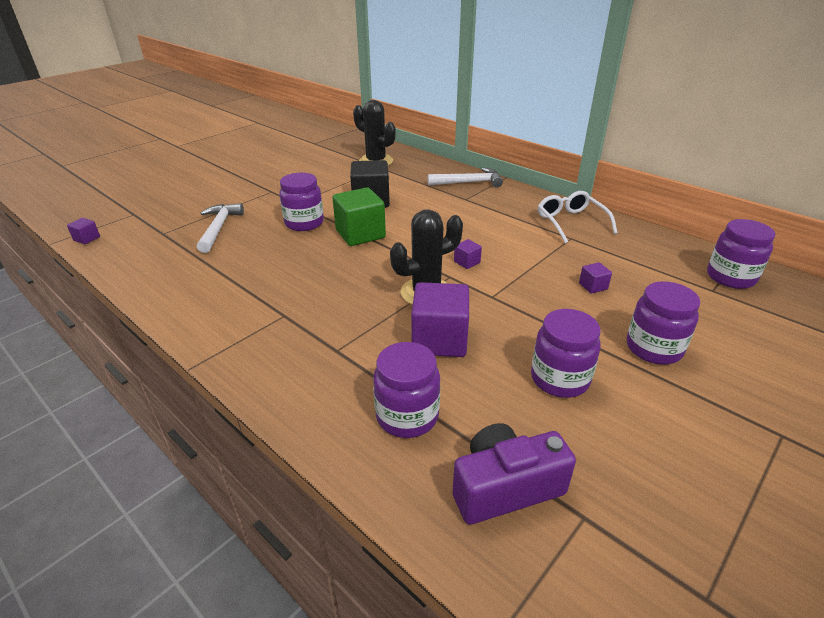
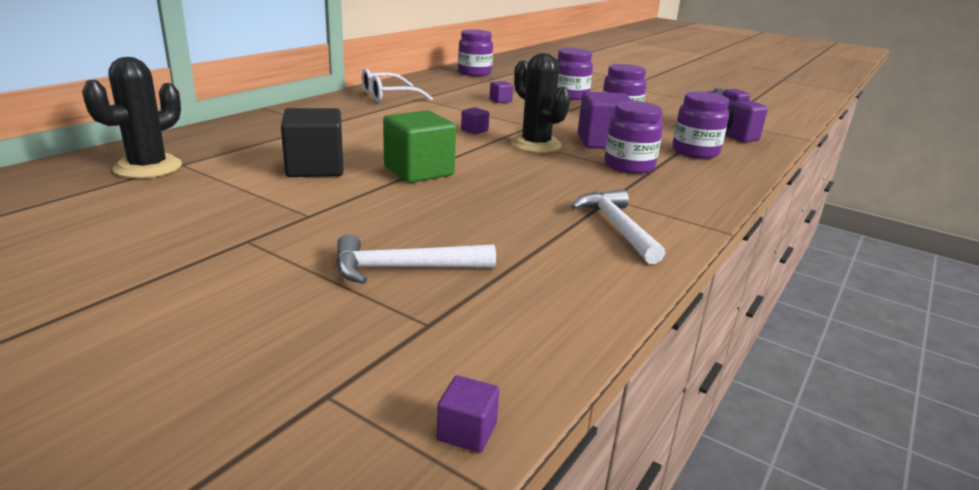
camera: 100 degrees left, 10 degrees down
purple jar [279,173,324,231] -> purple jar moved to [604,101,663,174]
white hammer [428,168,503,187] -> white hammer moved to [571,189,665,264]

